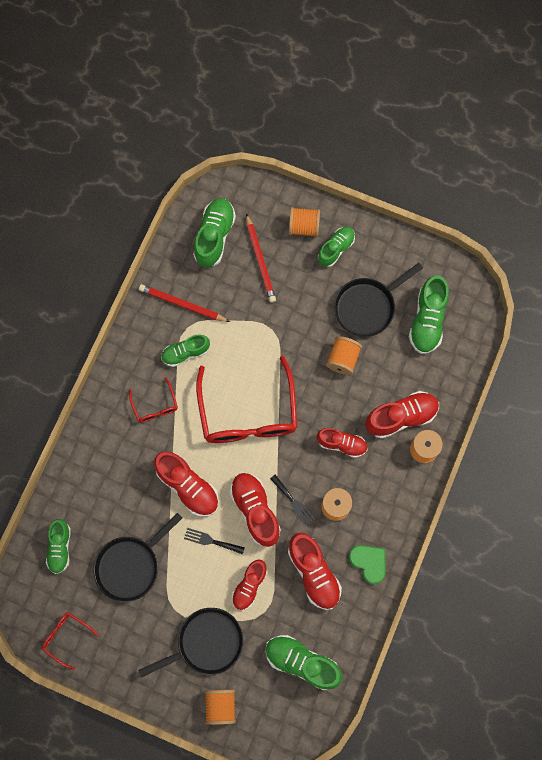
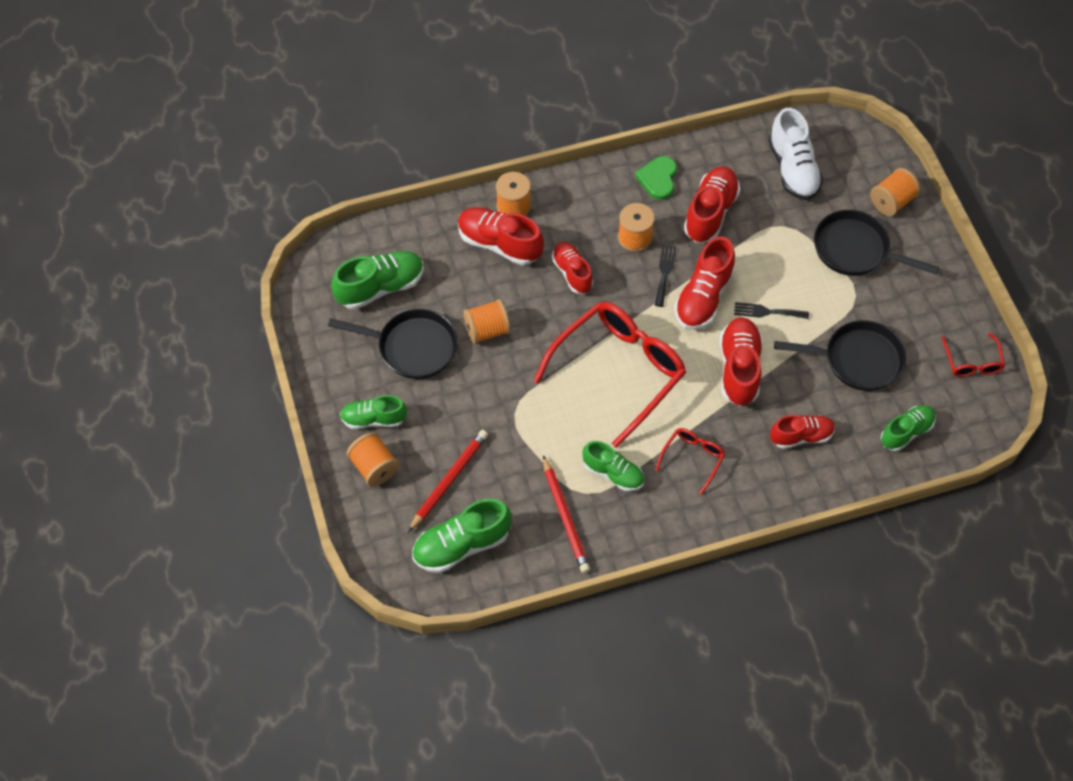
camera: 130 degrees left, 15 degrees down
black fork [184,528,245,554] -> black fork turned 120 degrees clockwise [734,302,809,319]
red shoe [232,560,267,610] -> red shoe moved to [770,415,835,449]
green shoe [265,635,343,690] -> white shoe [768,108,823,200]

